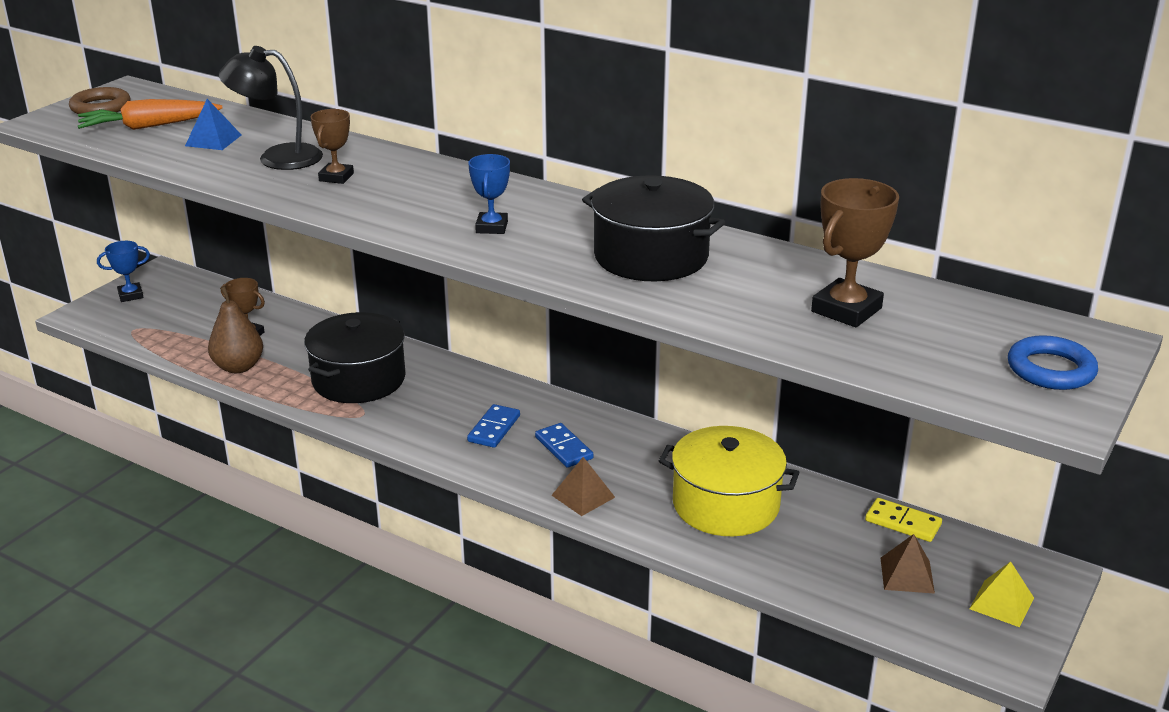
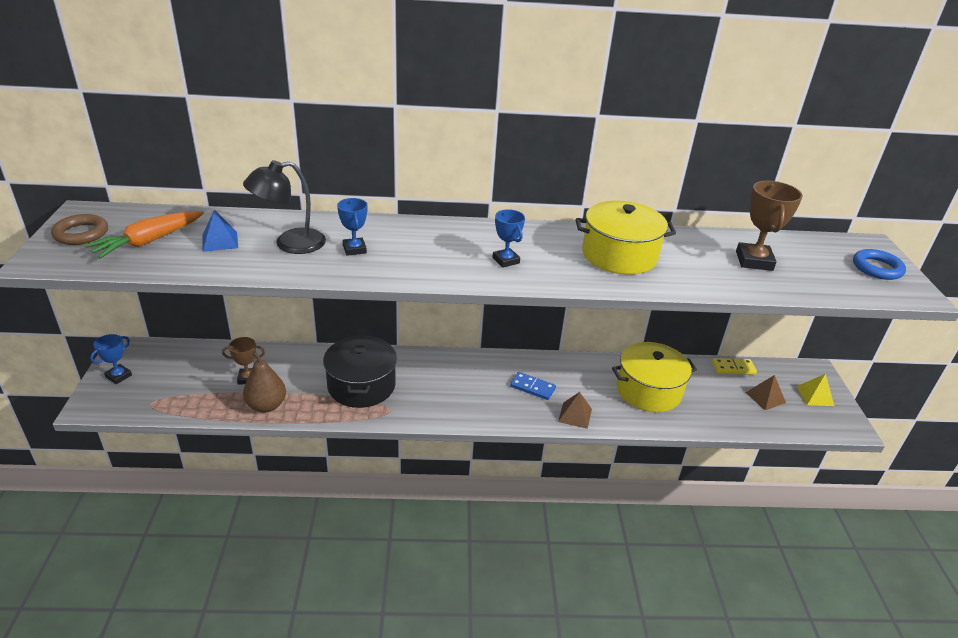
camera: 35 degrees left, 5 degrees up
brown trophy [311,109,354,184] -> blue trophy [337,198,368,256]
blue domino [467,404,520,448] -> none
black pot [582,175,725,281] -> yellow pot [575,201,676,275]

